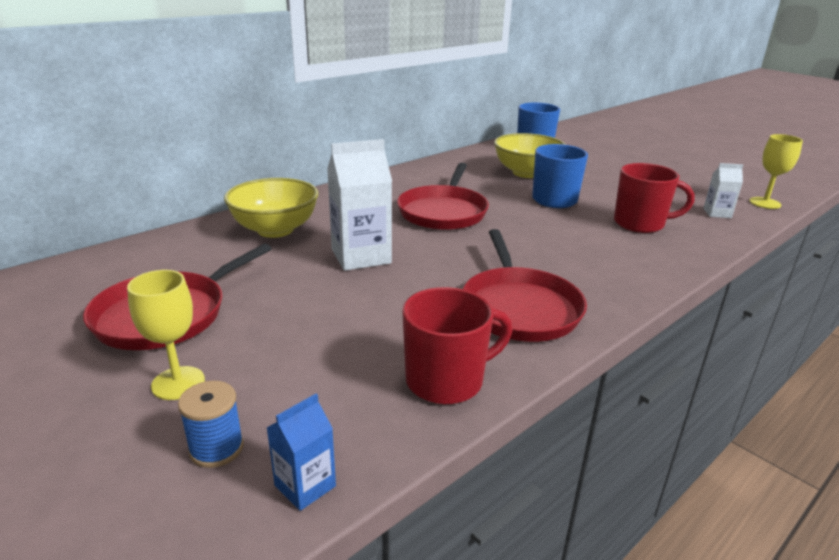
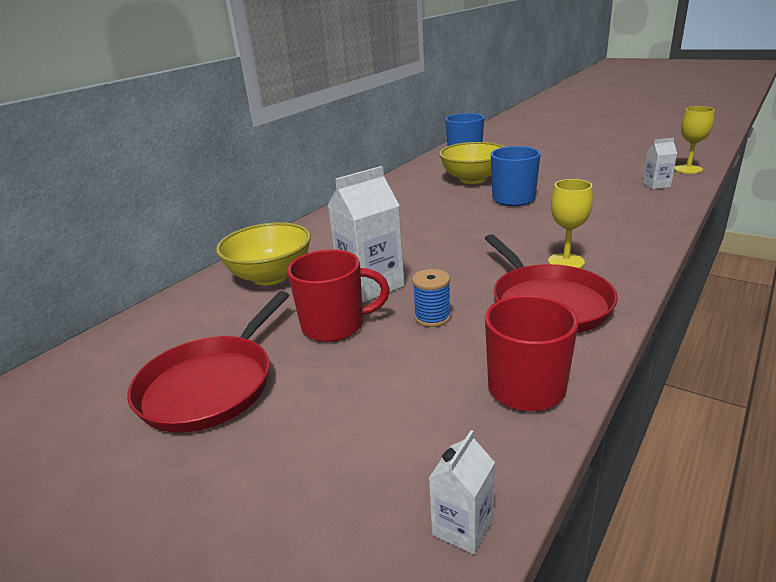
camera: 10 degrees left, 0 degrees up
yellow goblet [127,270,205,400] -> yellow goblet moved to [548,179,593,268]
blue spool [178,381,244,468] -> blue spool moved to [412,269,451,327]
blue carton [267,394,336,511] -> white carton [428,430,495,554]
red pan [397,163,489,230] -> none
red mug [614,163,694,233] -> red mug moved to [287,249,390,342]

